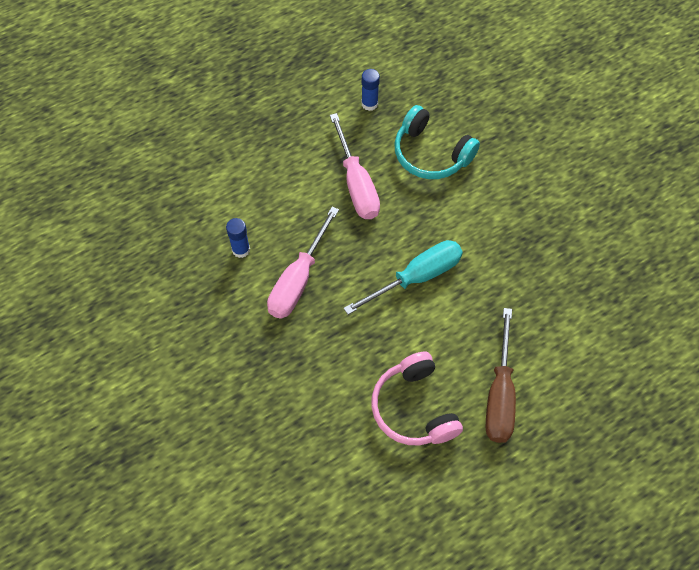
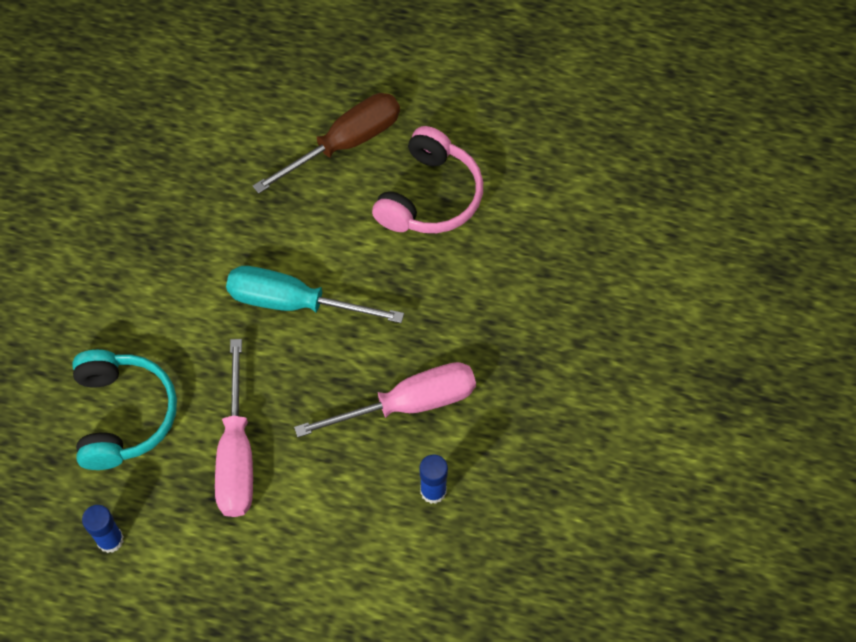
camera: 135 degrees left, 0 degrees up
pink screwdriver [330,113,380,219] -> pink screwdriver turned 150 degrees clockwise [215,339,253,517]

